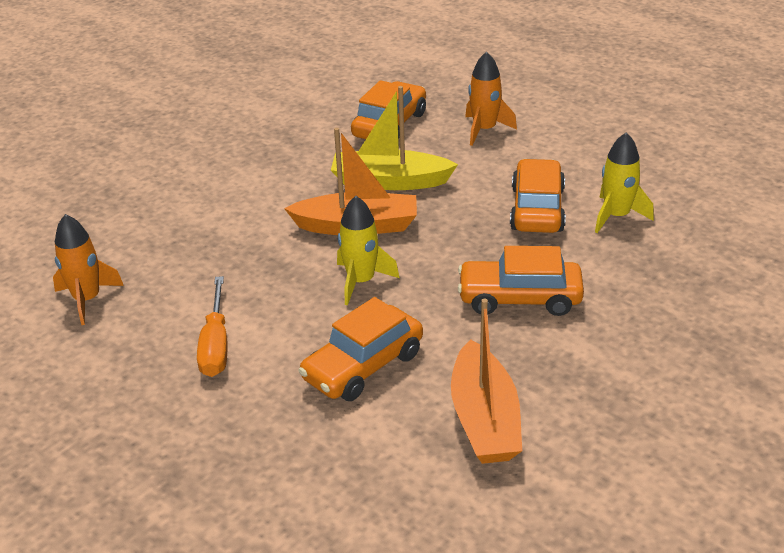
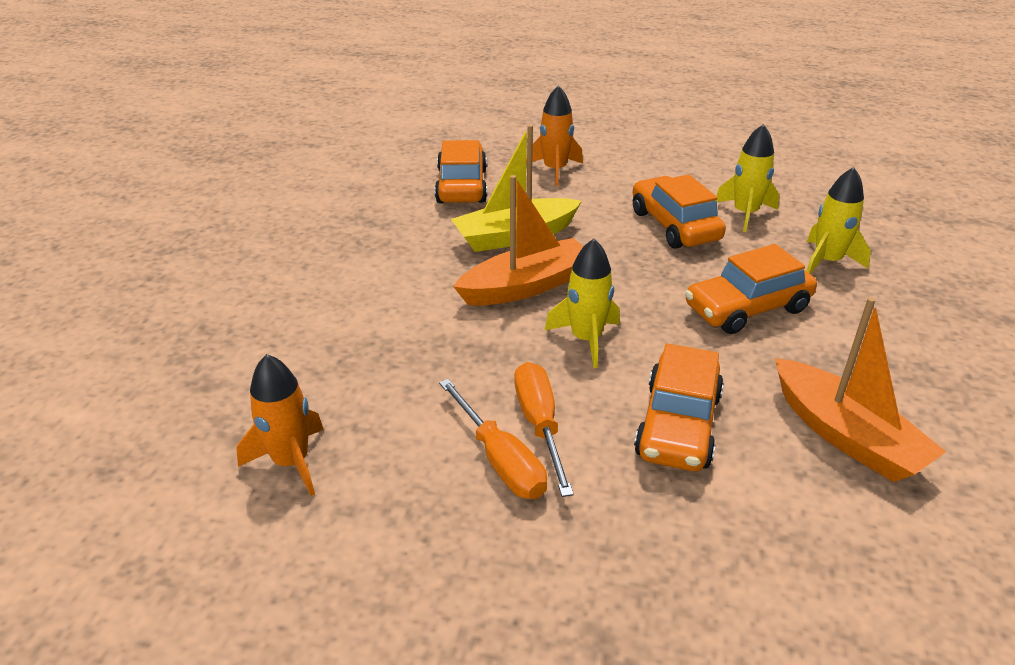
camera: 30 degrees left, 0 degrees up
none -> orange screwdriver [515,362,574,497]
none -> yellow rocket [807,167,871,274]

